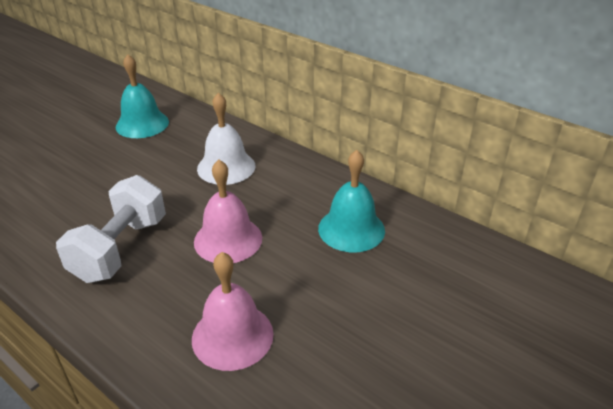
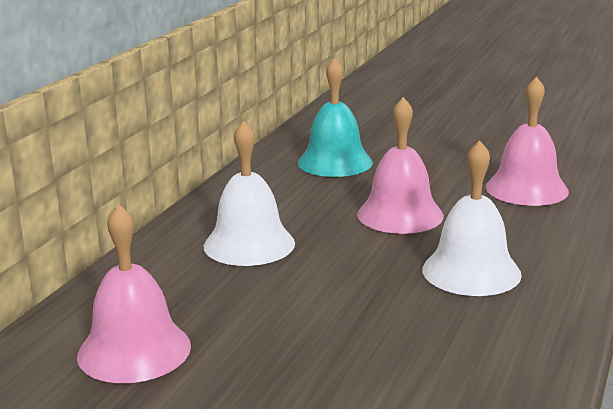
camera: 105 degrees left, 15 degrees down
white dumbbell [56,175,166,283] -> white bell [422,140,522,296]
turquoise bell [116,54,169,138] -> pink bell [77,204,191,383]

